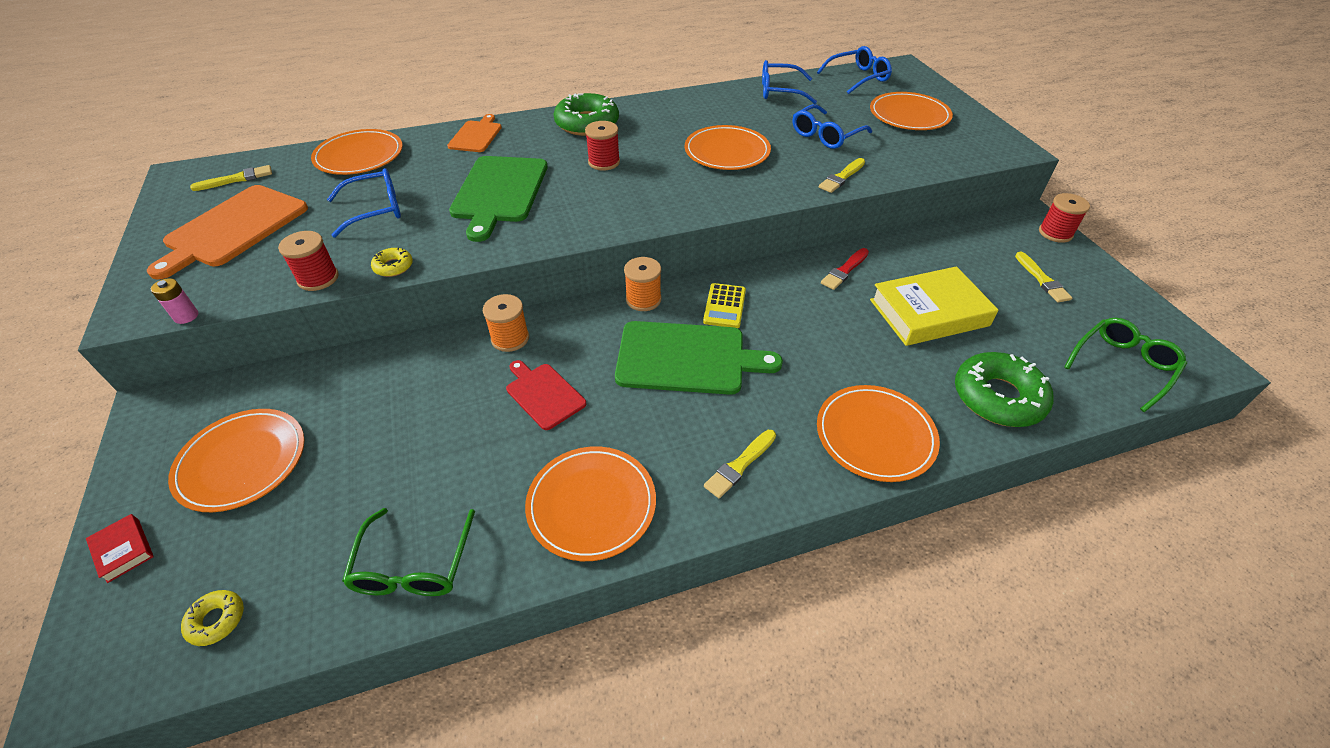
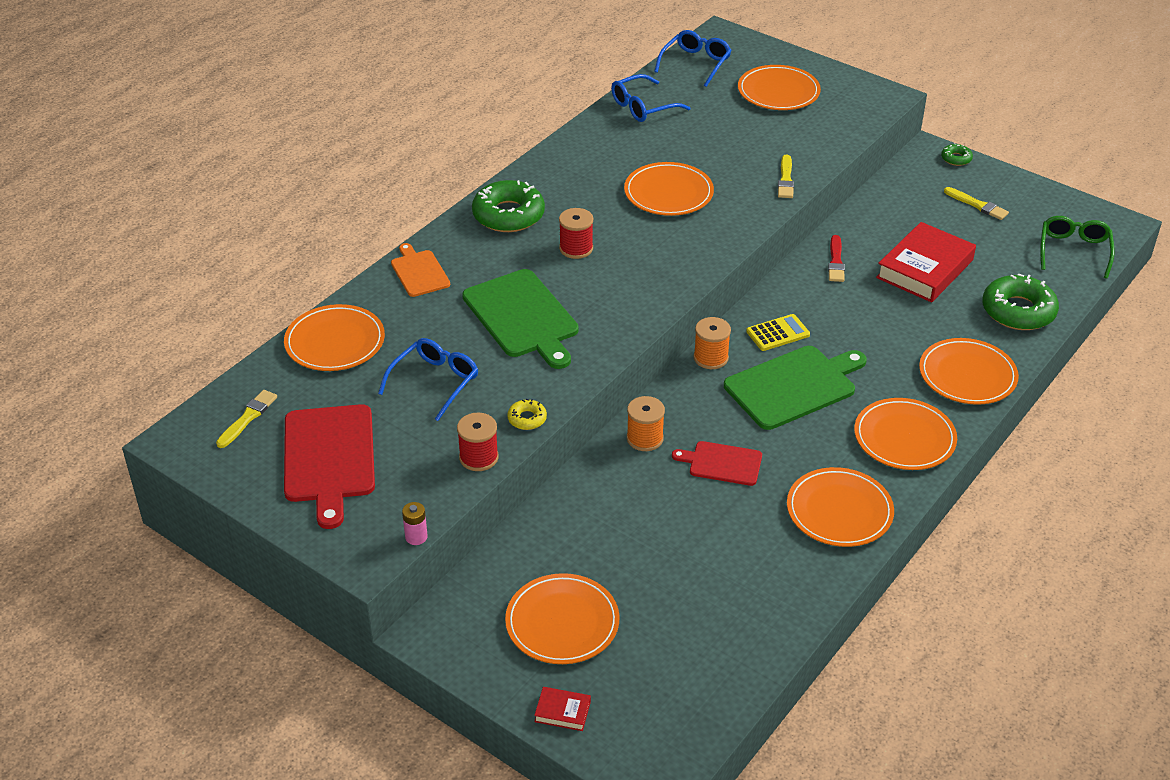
camera: 35 degrees left, 5 degrees down
orange cutting board [147,185,308,280] -> red cutting board [284,404,375,529]
yellow donut [181,590,244,646] -> none
green glasses [342,508,475,596] -> none
yellow calculator [703,283,746,328] -> yellow calculator turned 90 degrees counterclockwise [746,314,810,351]
yellow brush [704,430,776,499] -> orange plate [854,398,957,470]
blue glasses [793,104,872,149] -> none
yellow book [870,266,998,346] -> red book [876,222,976,302]
red spool [1039,193,1090,243] -> green donut [941,143,973,166]

